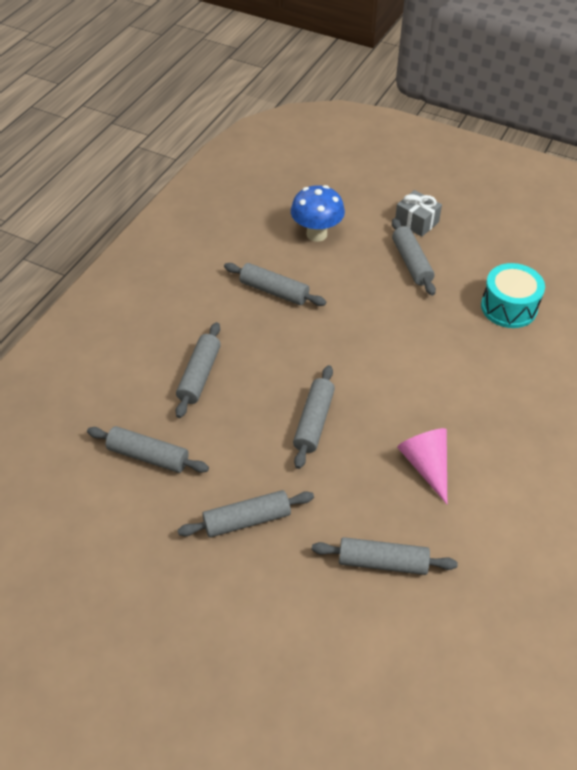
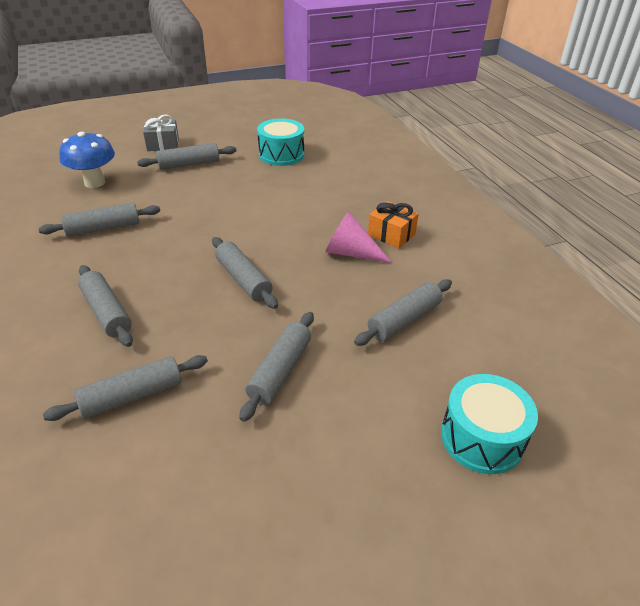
camera: 50 degrees left, 10 degrees down
grey rolling pin [392,218,436,296] -> grey rolling pin turned 45 degrees counterclockwise [137,143,236,170]
none -> orange gift [368,201,419,249]
none -> turquoise drum [441,374,538,474]

